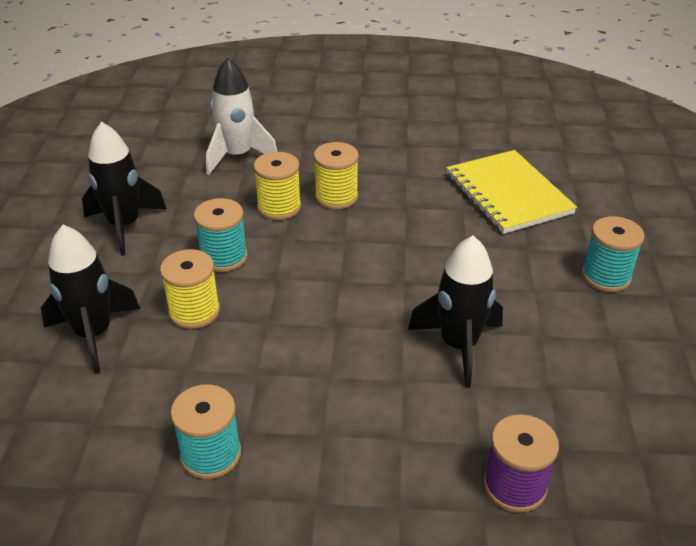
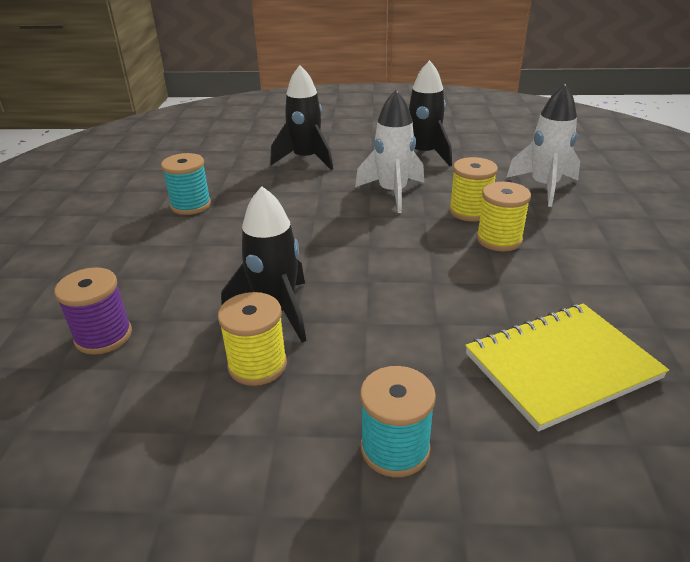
camera: 90 degrees right, 5 degrees down
yellow spool [160,249,220,329] -> yellow spool moved to [218,292,287,386]
turquoise spool [193,198,248,272] -> white rocket [355,90,424,213]

